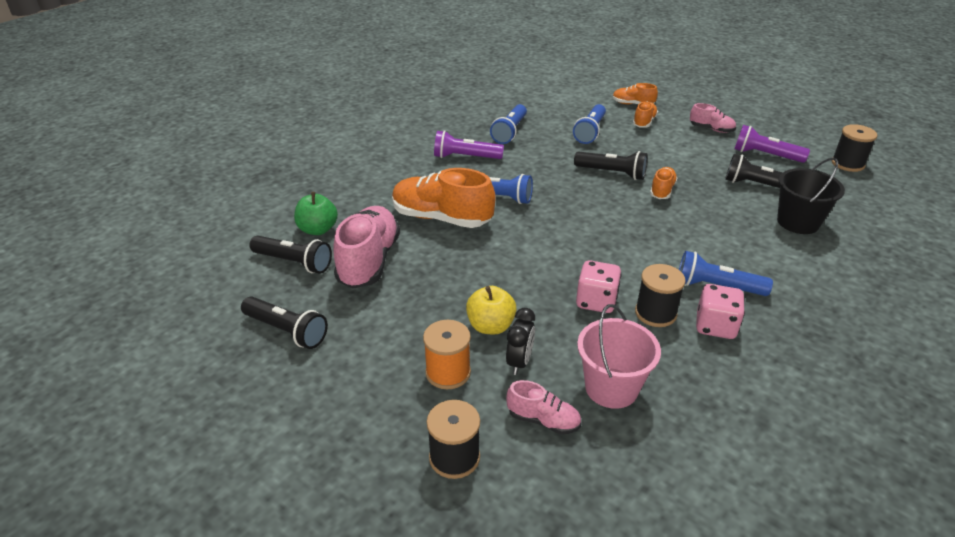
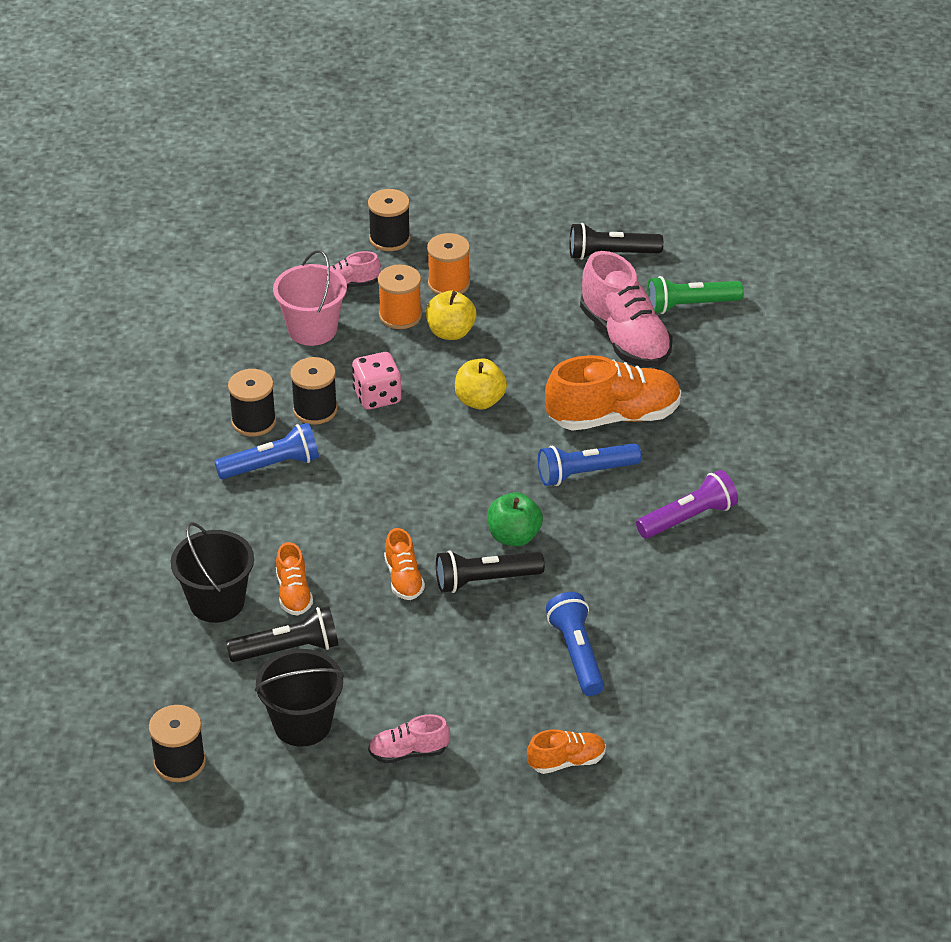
camera: 145 degrees right, 5 degrees up
black flashlight [249,236,332,274] -> green flashlight [647,276,744,314]
green apple [294,192,338,235] -> green apple moved to [487,492,543,546]
blue flashlight [490,104,527,144] -> none
black clock [506,308,535,375] -> orange spool [378,264,422,329]
orange shoe [633,101,658,128] -> orange shoe moved to [276,542,313,616]
pink dice [696,284,745,339] -> black spool [228,369,276,436]
purple flashlight [734,125,810,163] -> black bucket [255,649,344,747]
none -> yellow apple [455,359,507,409]

